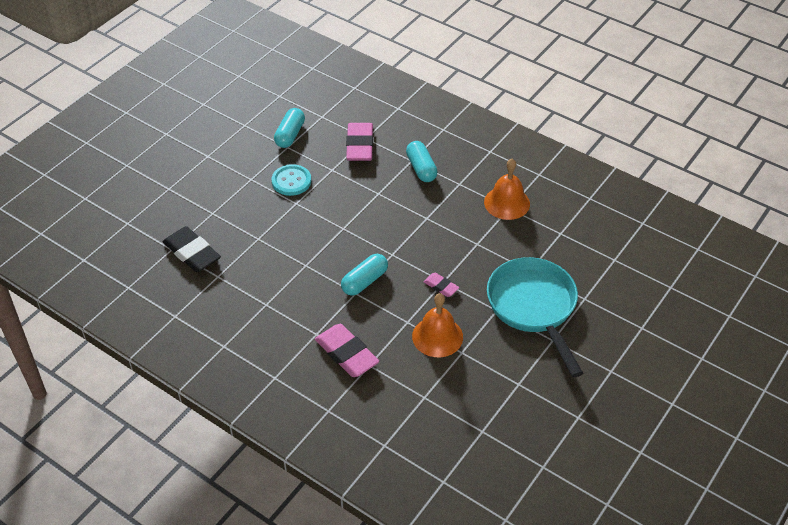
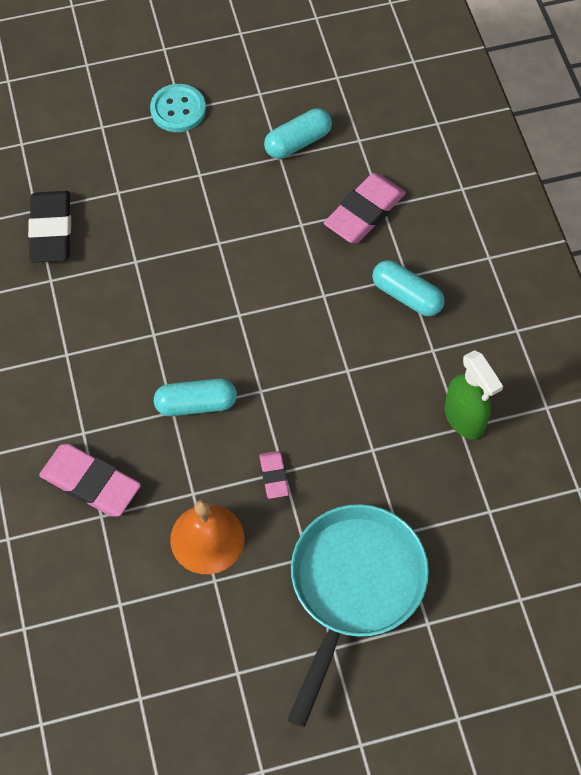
camera: 40 degrees right, 15 degrees up
turquoise button [272,164,311,196] -> turquoise button moved to [150,84,206,132]
pink eraser [315,324,379,377] -> pink eraser turned 60 degrees counterclockwise [39,444,141,517]
turquoise capsule [406,141,438,182] -> turquoise capsule turned 75 degrees counterclockwise [372,260,445,316]
orange bell [484,159,530,220] -> green spray bottle [445,350,503,439]

